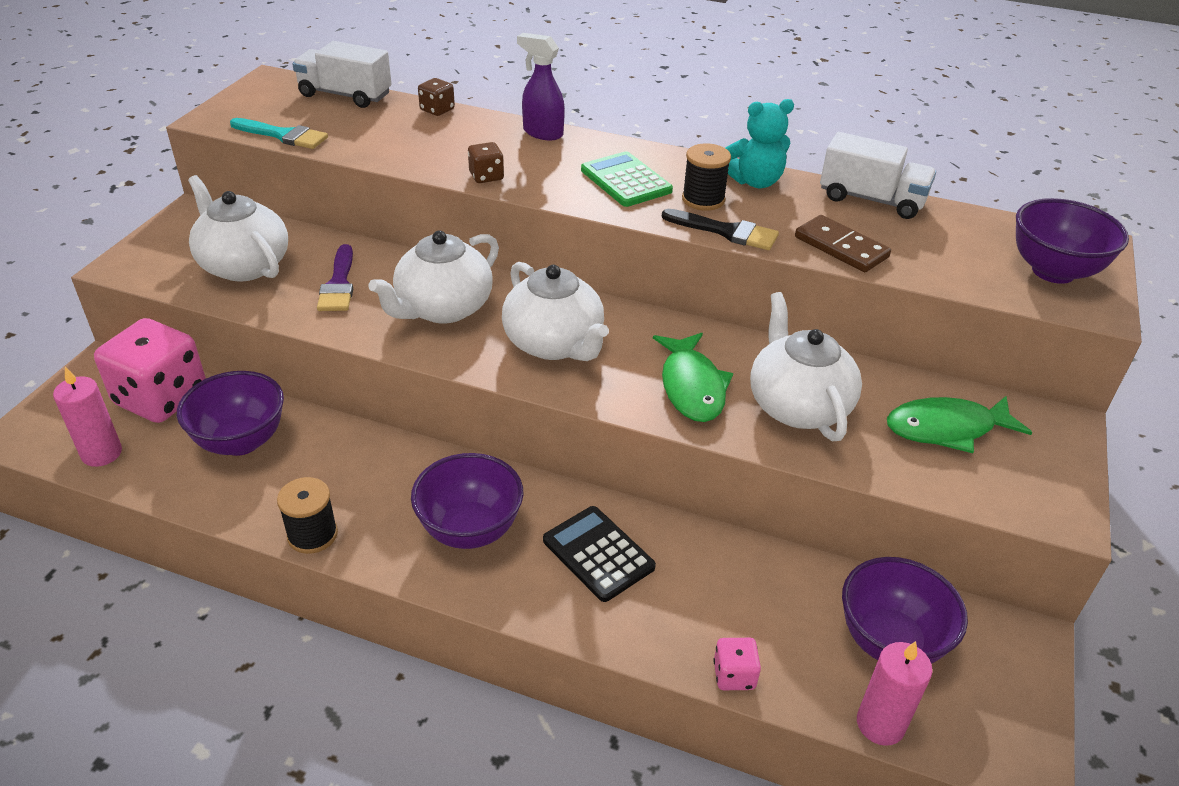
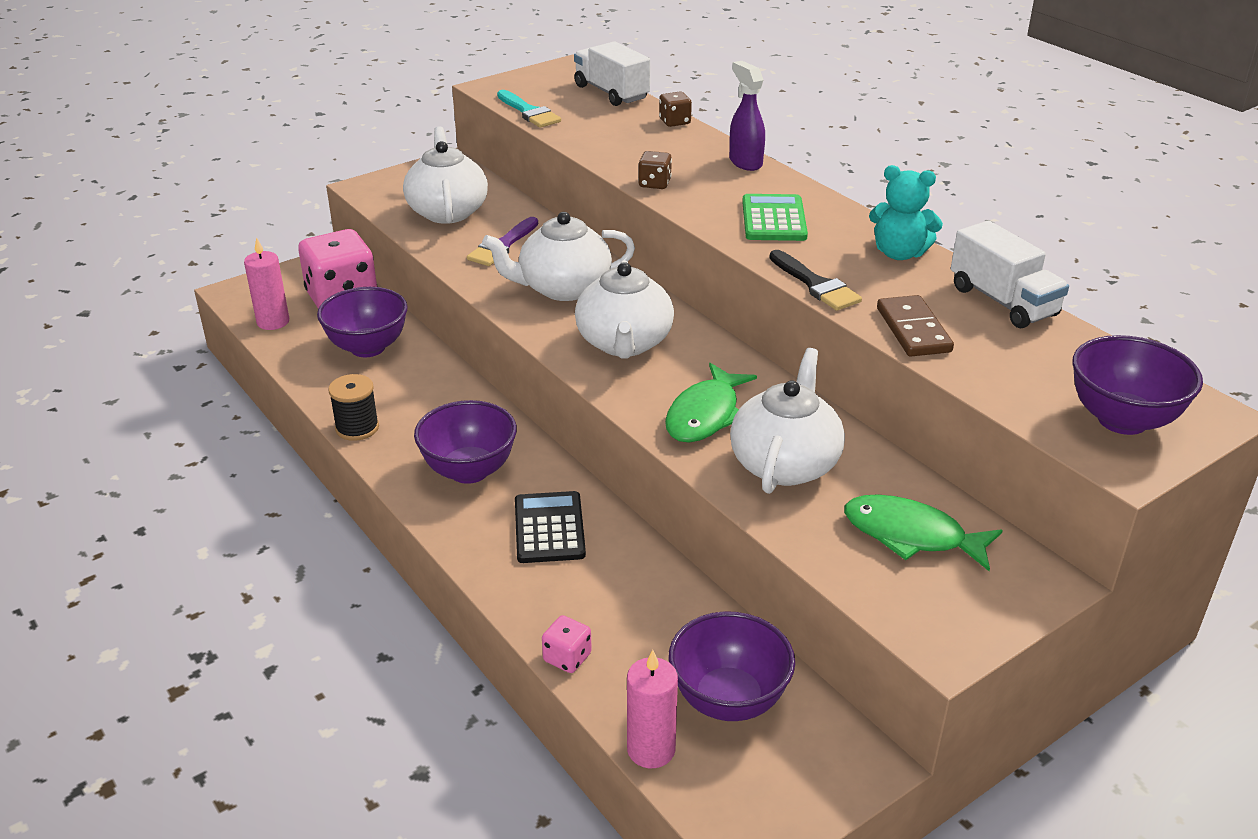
camera: 35 degrees right, 5 degrees down
black spool [682,143,731,211] -> none

